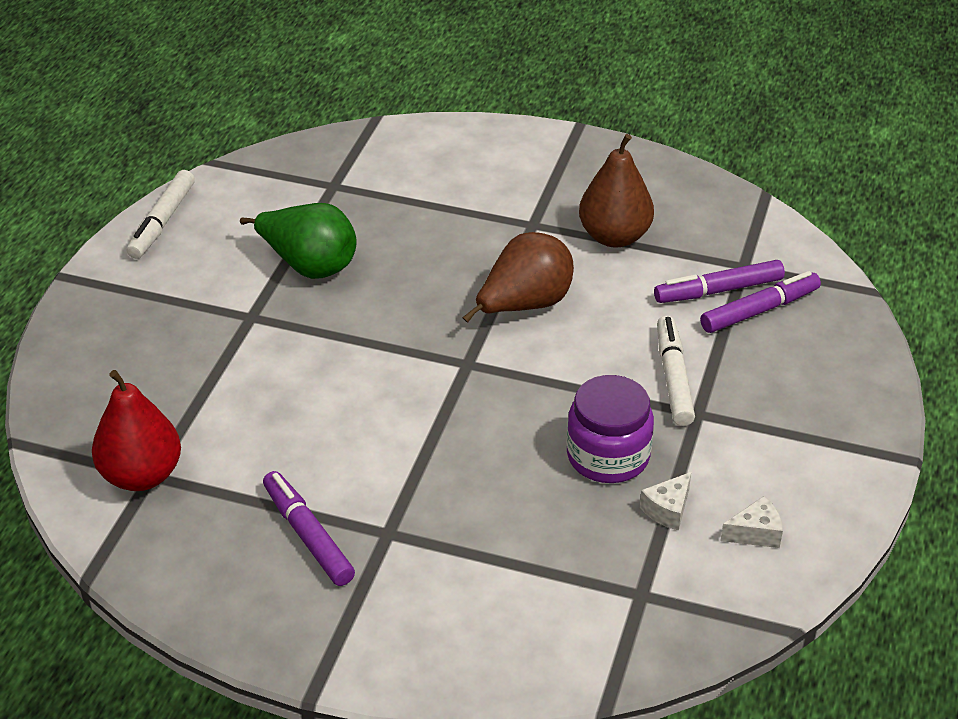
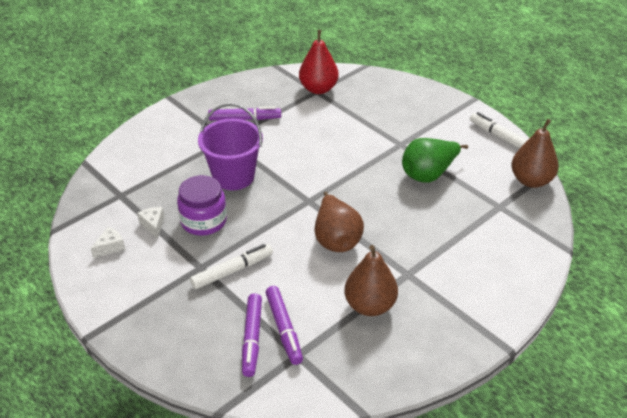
camera: 120 degrees right, 0 degrees up
purple marker [654,260,785,303] -> purple marker turned 150 degrees clockwise [266,286,303,365]
white marker [657,316,695,426] -> white marker turned 60 degrees counterclockwise [190,244,273,289]
white cheese [721,496,783,548] -> white cheese turned 150 degrees counterclockwise [91,227,125,258]
none -> purple bucket [198,103,263,190]
none -> brown pear [511,119,559,188]

